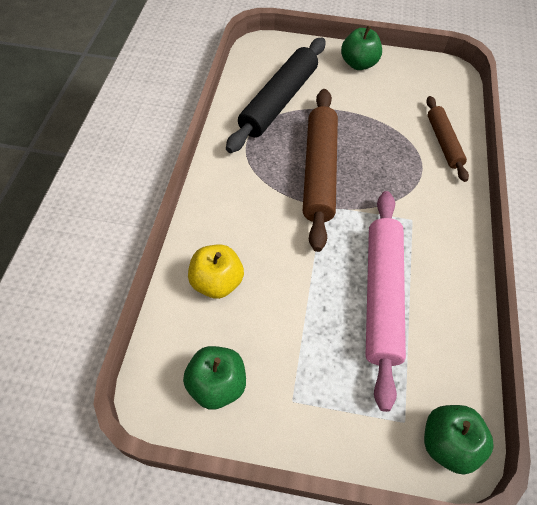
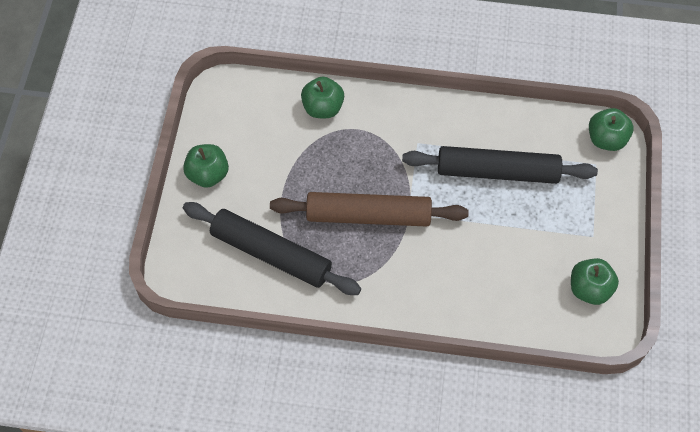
camera: 90 degrees left, 5 degrees up
yellow apple [188,244,244,299] -> none
pink rolling pin [365,191,406,412] -> black rolling pin [402,146,598,184]
brown rolling pin [426,96,469,182] -> green apple [301,77,344,118]

